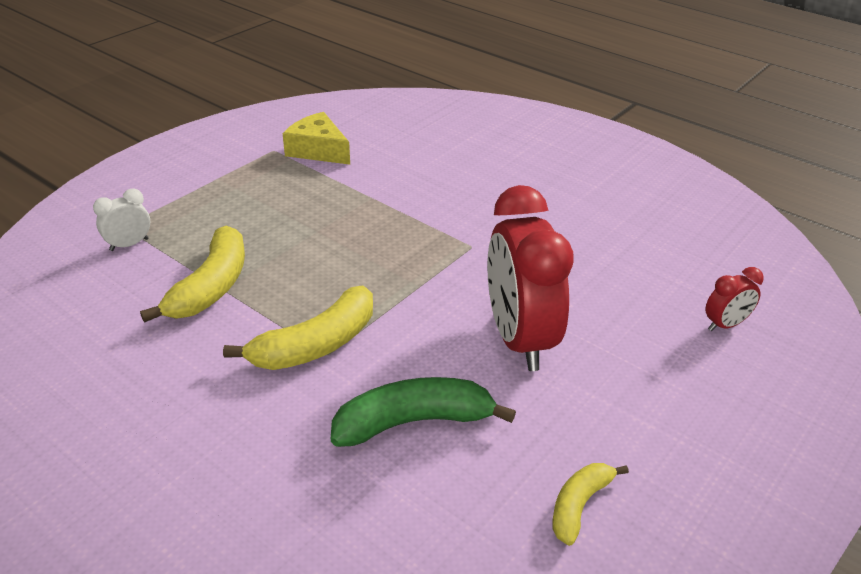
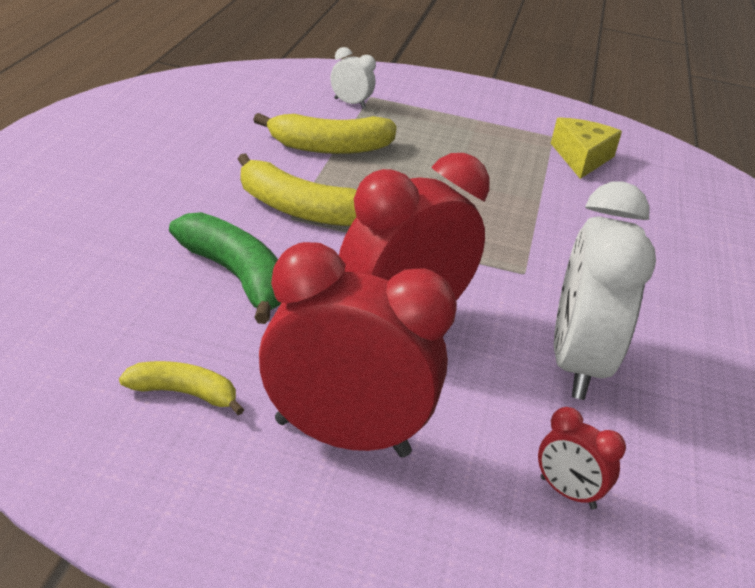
camera: 60 degrees right, 5 degrees down
none -> red clock [259,242,457,457]
none -> white clock [554,181,656,400]

